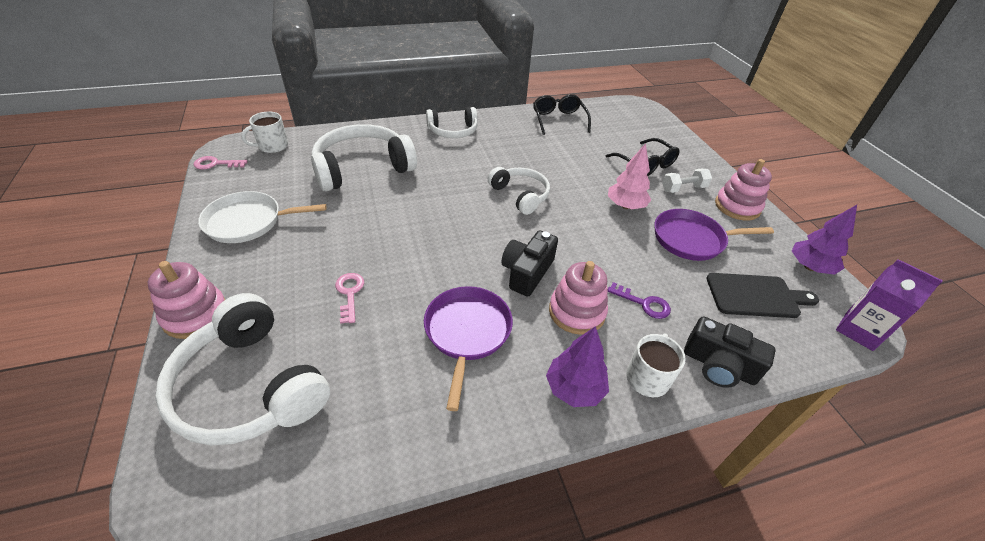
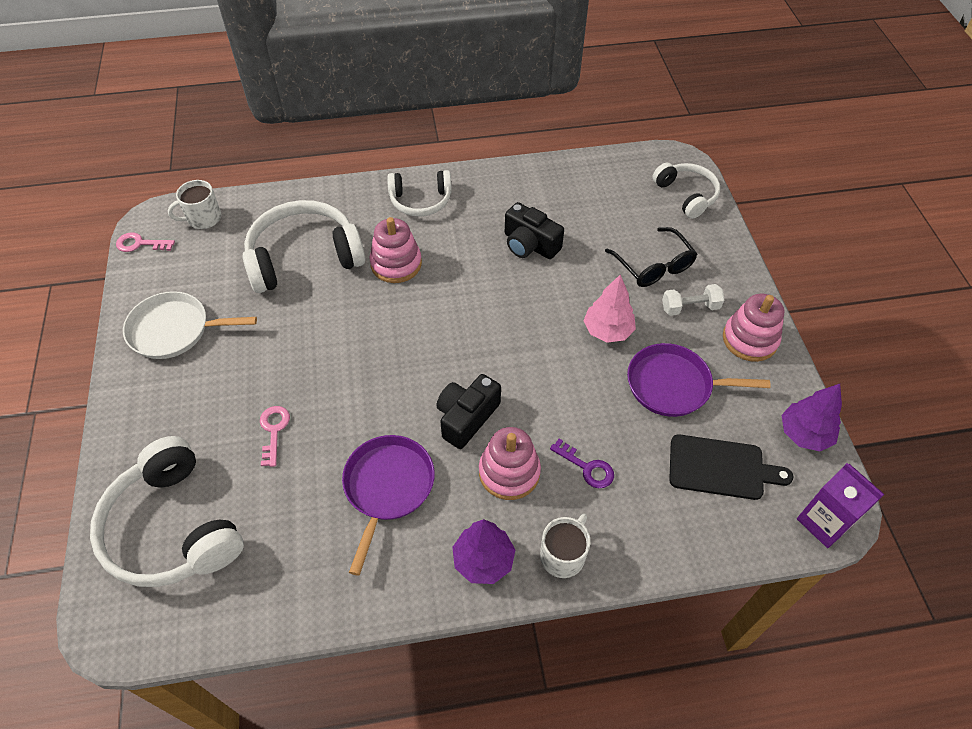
camera: 10 degrees right, 10 degrees up
pink stacking toy [148,261,226,339] -> pink stacking toy moved to [370,217,422,283]
white headphones [488,167,550,215] -> white headphones moved to [652,163,720,219]
black glasses [533,94,591,135] -> none
black camera [684,316,776,388] -> black camera moved to [505,202,564,259]

